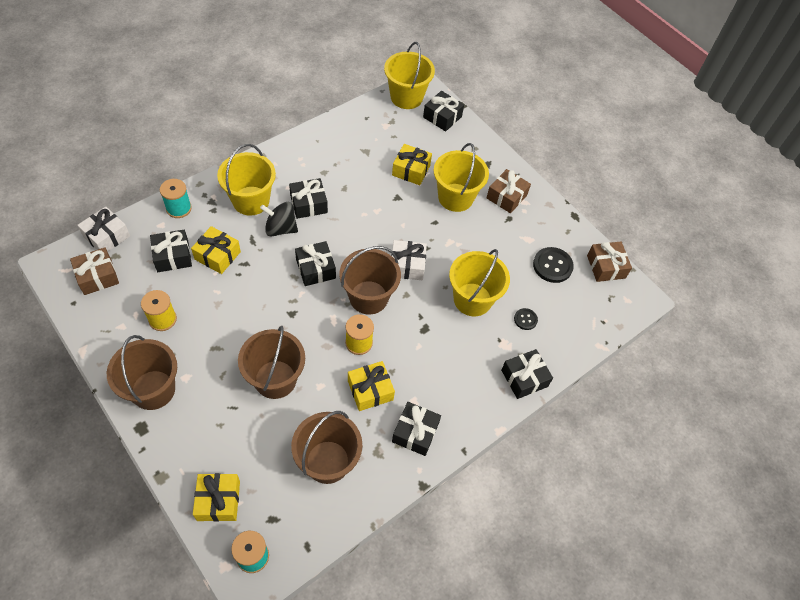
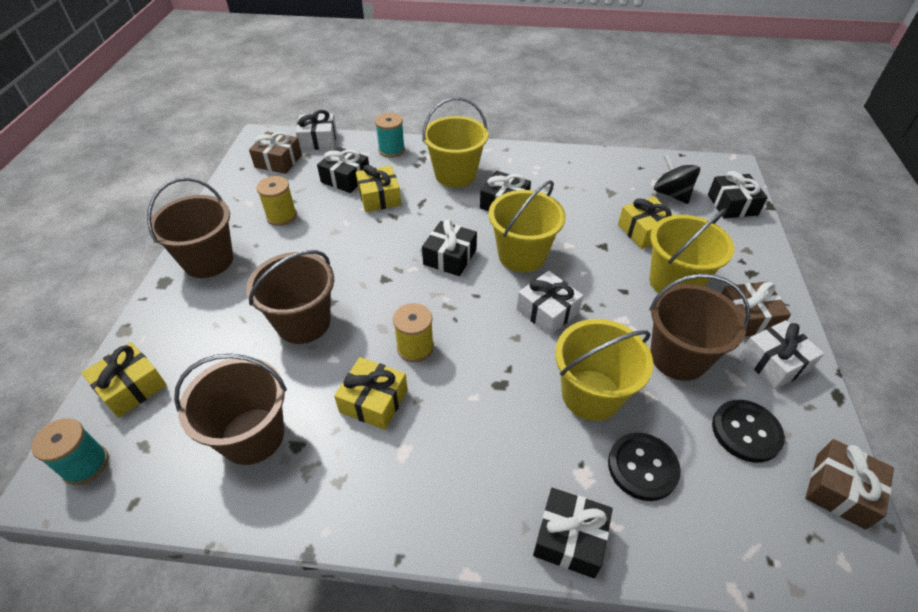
camera: 50 degrees right, 10 degrees down
black spinning top [260,202,298,236] -> black spinning top moved to [654,154,700,204]
brown bucket [339,246,401,315] -> brown bucket moved to [649,274,750,381]
yellow bucket [384,42,435,109] -> yellow bucket moved to [488,180,566,272]
black gift [392,402,441,456] -> none
black button [514,308,538,330] -> black button [608,433,681,501], size x1.77
none -> white gift [740,320,824,389]

